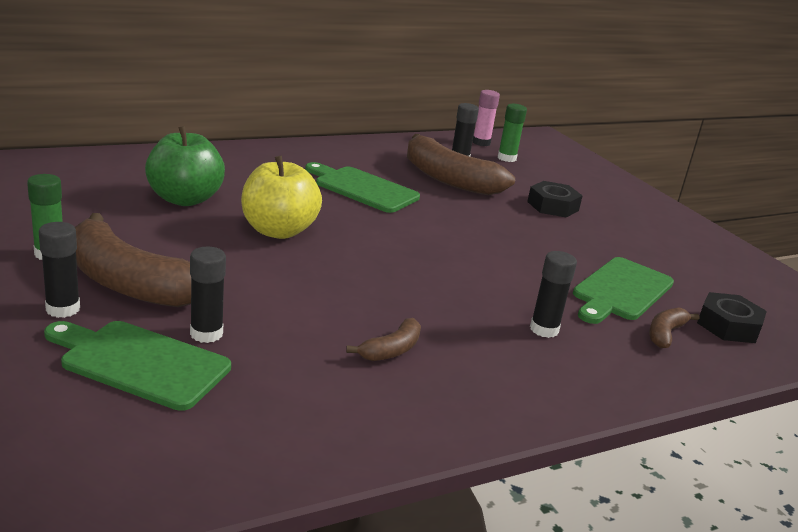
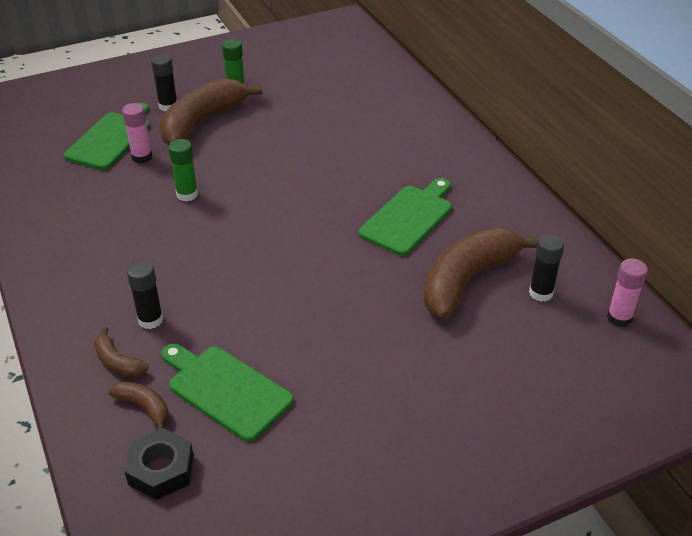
camera: 95 degrees right, 15 degrees up
green apple [145,126,225,206] -> none
black glue stick [190,247,226,343] -> pink glue stick [122,103,152,163]
yellow apple [241,156,322,239] -> none
brown banana [346,318,421,361] -> brown banana moved to [94,327,149,377]
green glue stick [498,104,527,162] -> green glue stick moved to [169,139,198,201]
black nut [527,181,583,218] -> none

